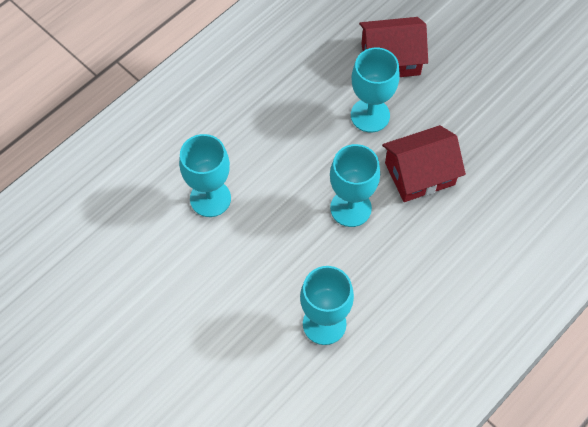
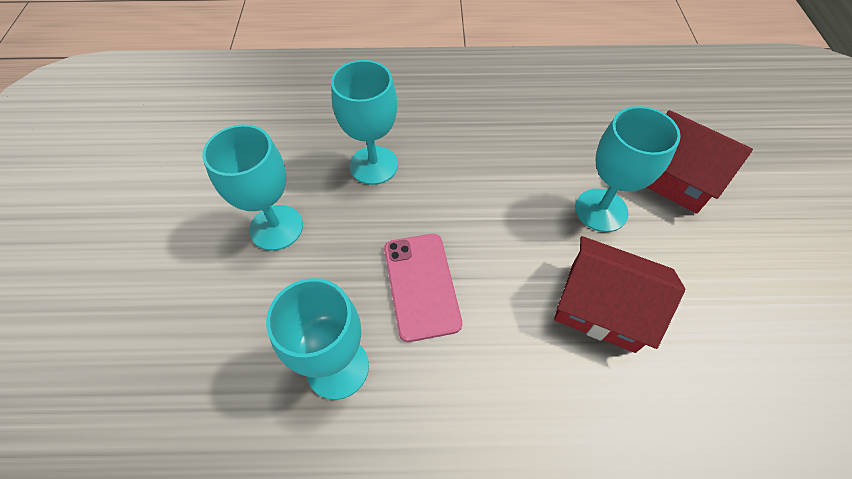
camera: 45 degrees right, 5 degrees down
turquoise goblet [330,144,380,227] -> turquoise goblet moved to [202,124,303,251]
none -> pink phone [384,234,462,342]

